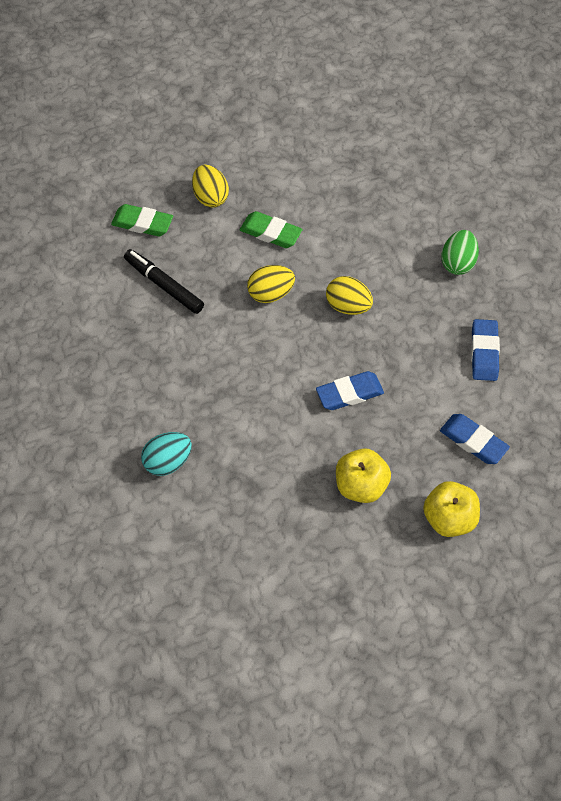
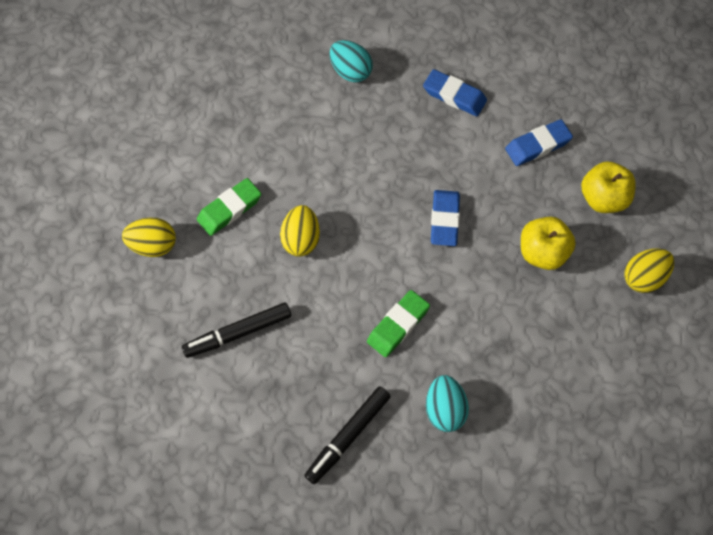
camera: 65 degrees left, 5 degrees up
green eraser [111,204,173,236] -> green eraser moved to [367,290,430,357]
yellow egg [326,276,373,315] -> yellow egg moved to [624,248,674,293]
green egg [441,230,479,275] -> turquoise egg [330,40,373,82]
none -> black marker [304,386,391,484]

